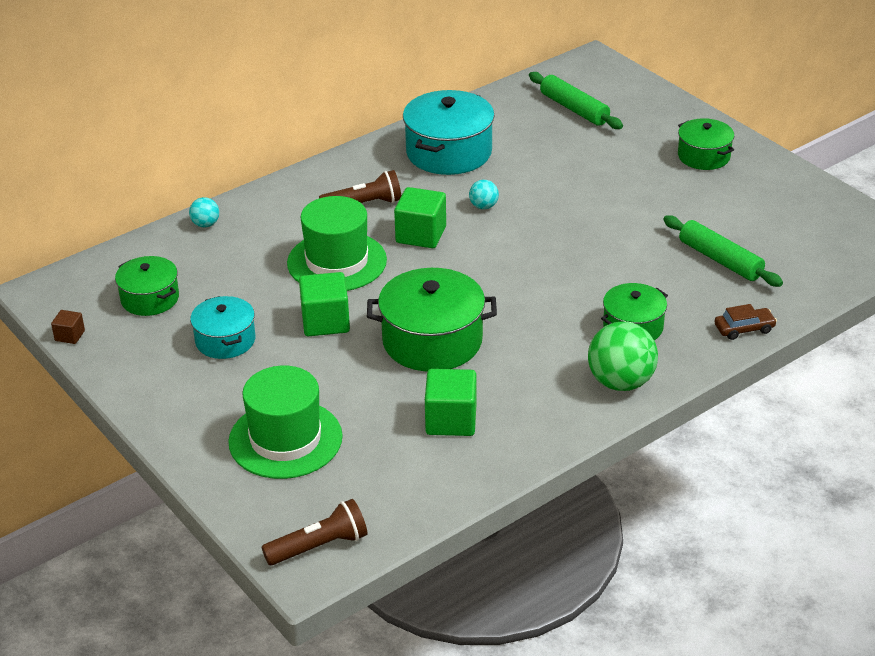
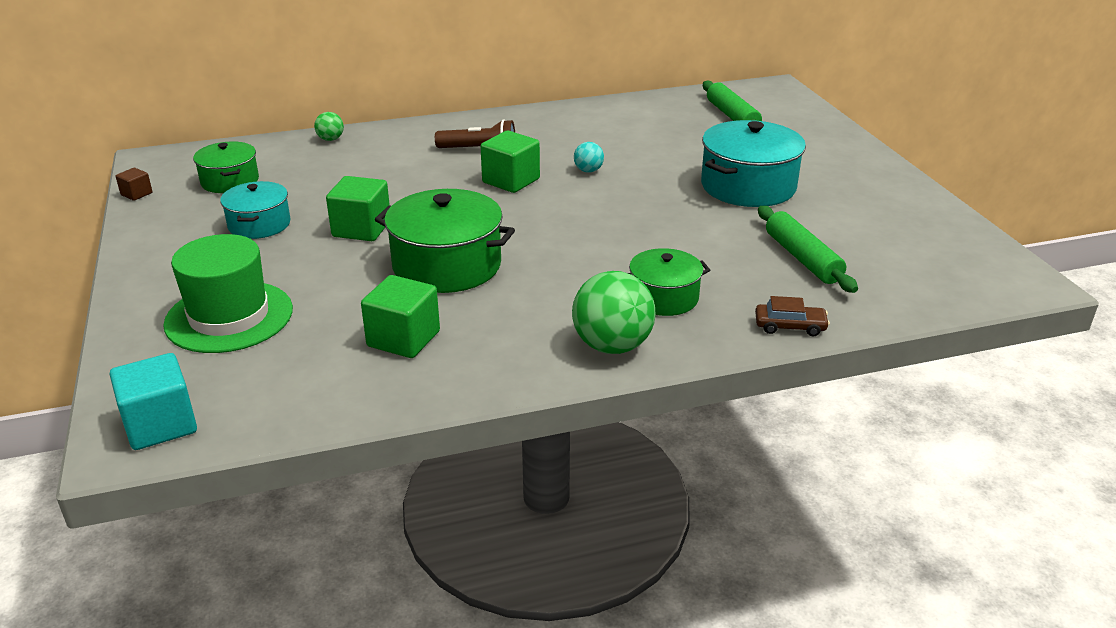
camera: 20 degrees right, 5 degrees down
turquoise ball [189,197,219,227] -> green ball [314,112,344,141]
brown flashlight [262,499,367,565] -> turquoise cube [110,353,197,450]
green hat [287,196,387,291] -> none
turquoise pot [403,90,495,175] -> turquoise pot moved to [701,120,806,207]
green pot [678,118,734,170] -> none

